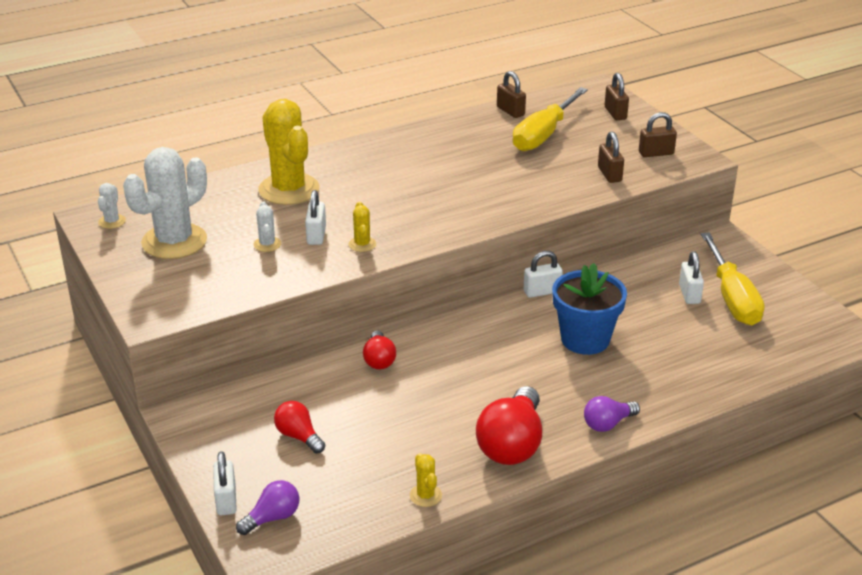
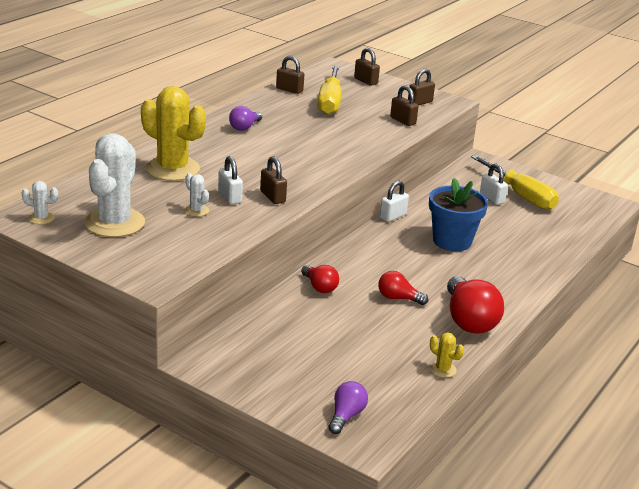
camera: 30 degrees left, 5 degrees down
white cactus [98,183,126,229] -> white cactus turned 60 degrees counterclockwise [22,181,58,224]
white padlock [213,451,237,515] -> none
red light bulb [274,401,325,454] -> red light bulb moved to [378,271,428,305]
yellow cactus [349,201,376,252] -> brown padlock [260,156,287,204]
purple light bulb [584,396,640,432] -> purple light bulb moved to [229,106,262,131]

